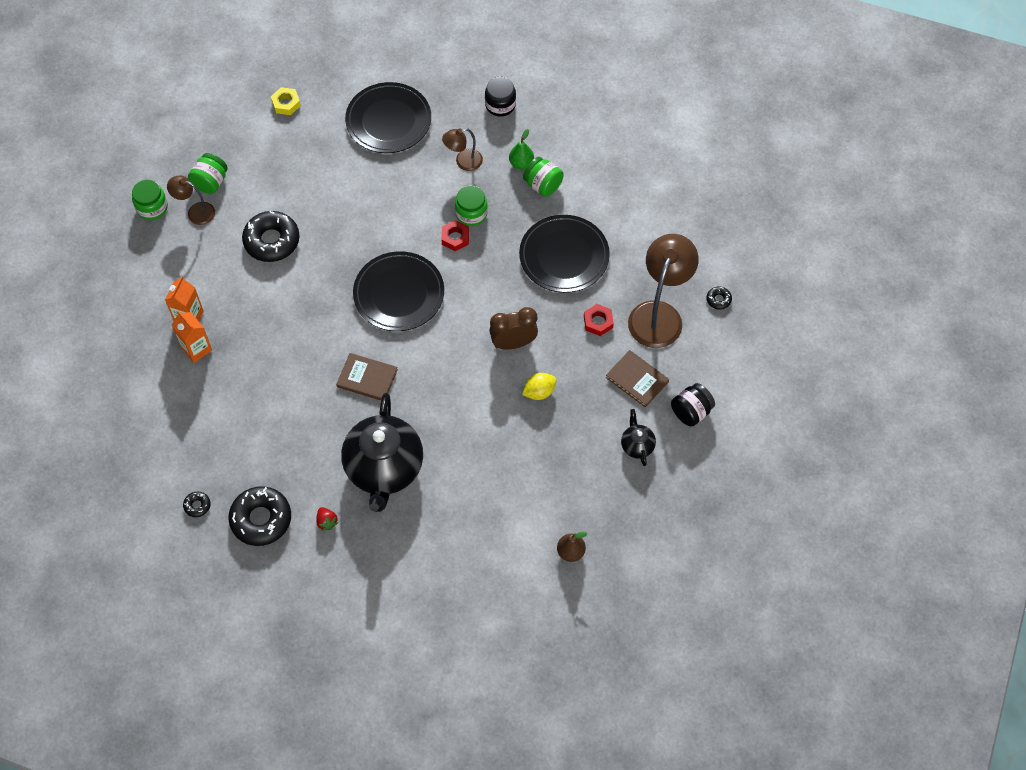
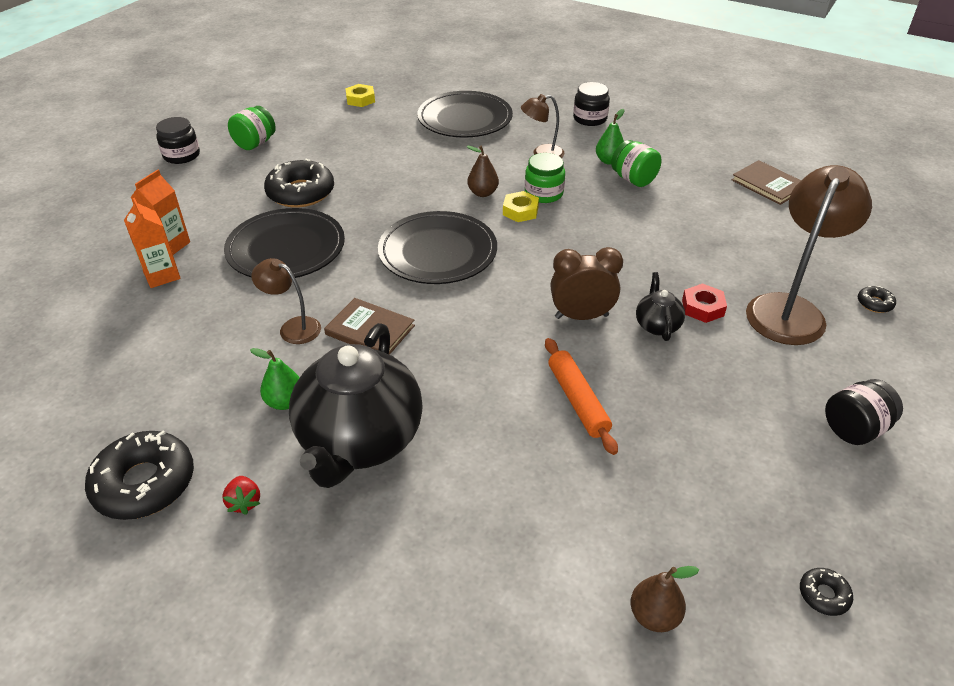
camera: 10 degrees right, 20 degrees down
green jar [132,180,168,220] -> black jar [156,117,200,164]
brown lamp [167,175,215,225] -> brown lamp moved to [251,258,321,344]
black donut [183,492,211,517] -> black donut moved to [800,568,853,616]
red nut [442,220,469,251] -> yellow nut [503,191,539,222]
black plate [519,215,610,293] -> black plate moved to [224,208,345,278]
yellow lemon [522,373,557,400] -> none
brown book [606,350,669,408] -> brown book moved to [732,160,801,205]
black teapot [621,409,656,466] -> black teapot moved to [636,272,685,341]
none -> green pear [250,348,300,410]
none -> brown pear [466,146,499,197]
none -> orange rolling pin [545,338,618,455]

